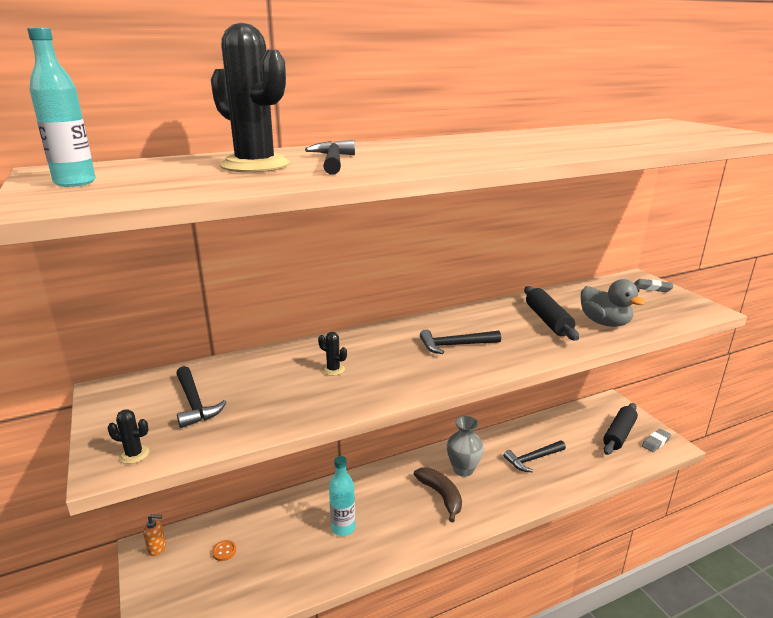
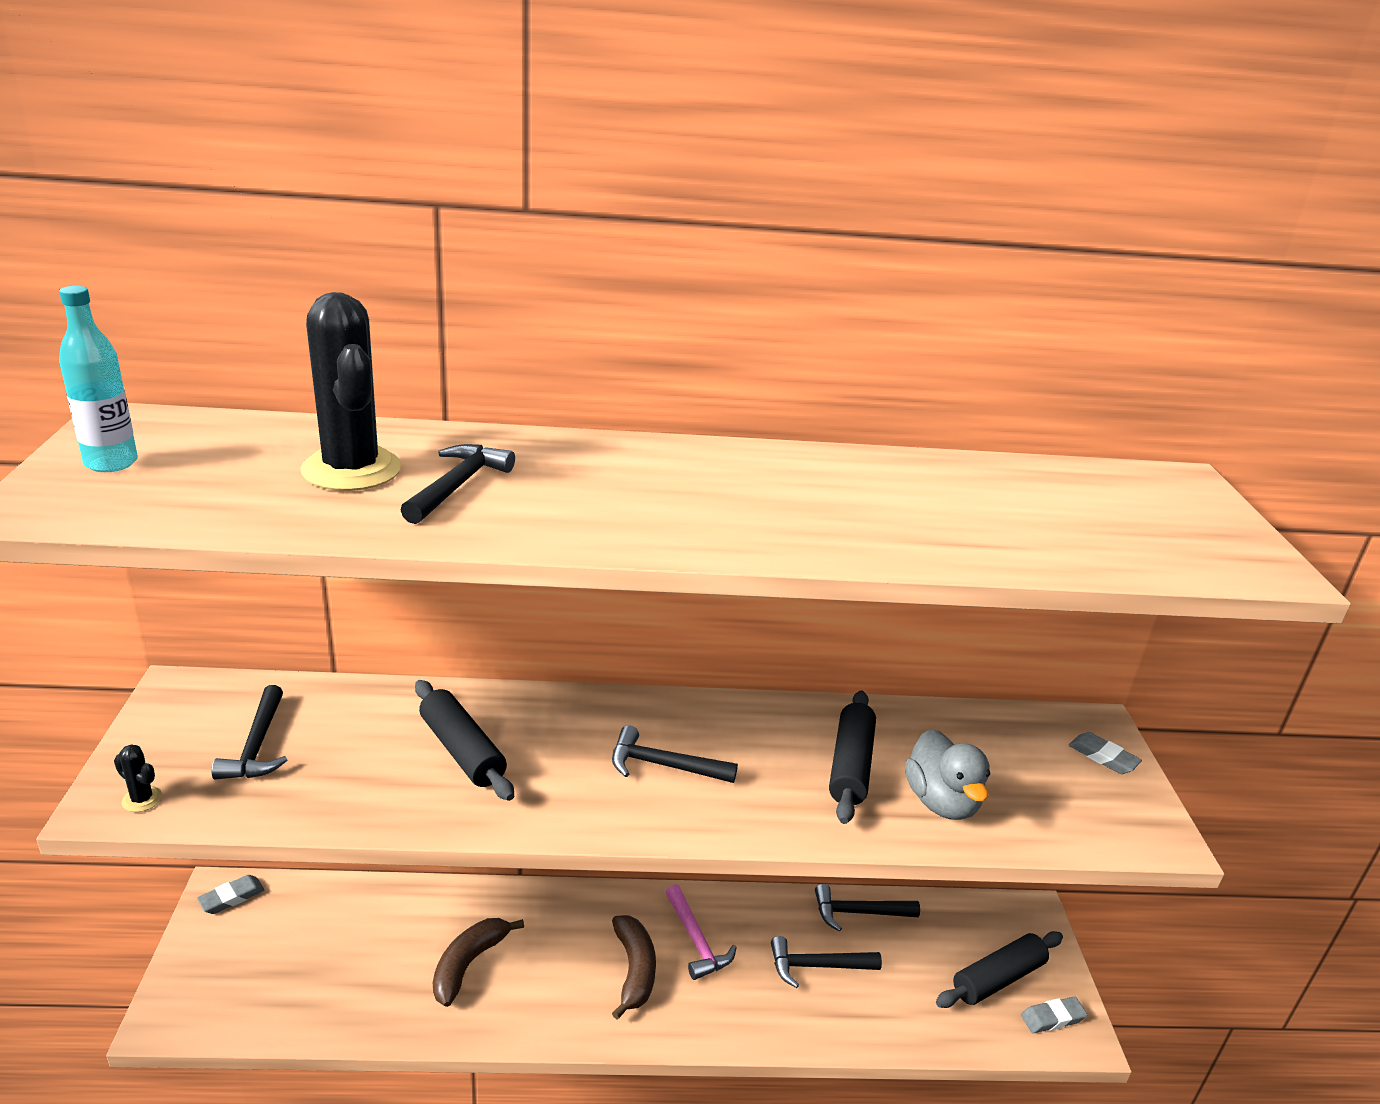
camera: 20 degrees right, 5 degrees up
orange soap dispenser [143,514,166,556] -> grey eraser [197,875,265,914]
orange button [212,540,236,561] -> none
black cactus [318,332,347,376] -> black rolling pin [415,680,514,801]
turquoise bottle [329,456,355,536] -> brown banana [433,918,524,1007]
grey vase [447,416,484,477] -> pink hammer [665,884,737,980]
none -> black hammer [815,884,920,931]

